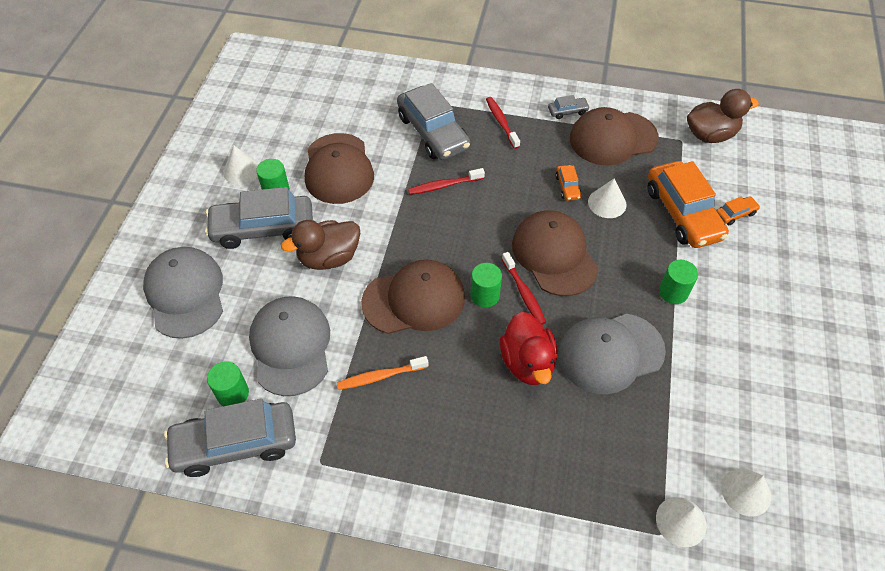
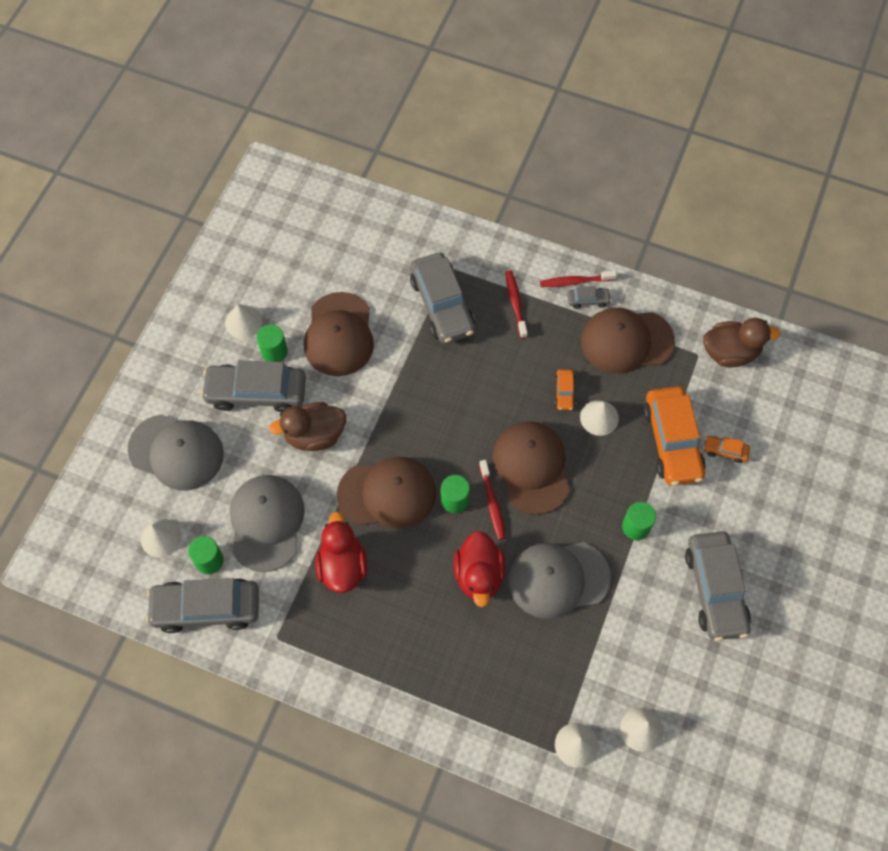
camera: 10 degrees right, 10 degrees up
grey cap [143,247,223,339] -> grey cap turned 120 degrees clockwise [128,414,224,490]
orange toothbrush [337,356,429,390] -> red duck [316,512,367,593]
red toothbrush [408,168,485,195] -> red toothbrush moved to [540,270,617,287]
orange car [716,196,760,225] -> orange car turned 150 degrees counterclockwise [704,436,750,463]
none -> white cone [141,519,181,558]
none -> grey car [685,531,751,641]

